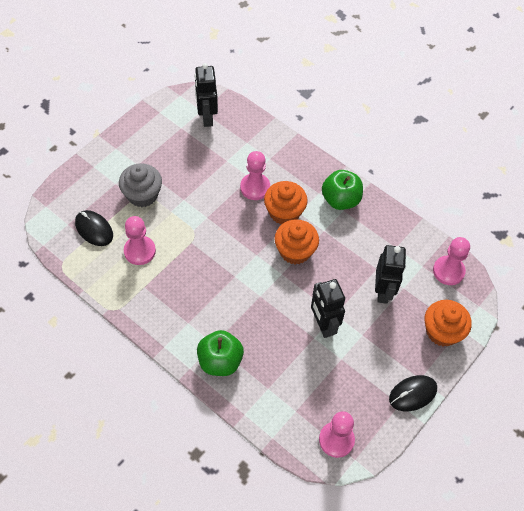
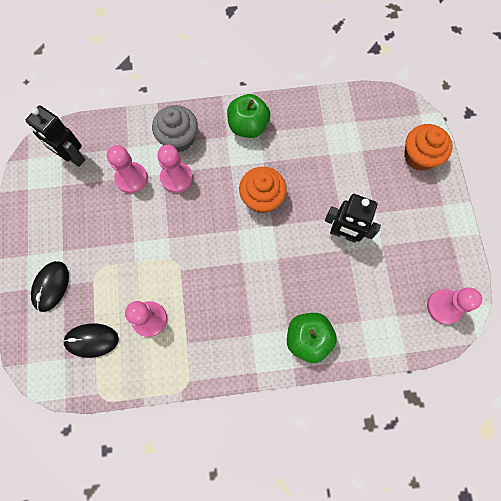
camera: 45 degrees left, 15 degrees up
grey cupcake [119,163,162,207] -> grey cupcake moved to [152,105,198,152]
orange cupcake [264,181,308,224] -> none
black robot [375,245,406,304] -> none
black mouse [389,375,437,411] -> black mouse moved to [31,261,69,312]
pink pawn [433,237,470,285] -> pink pawn moved to [107,145,148,193]

